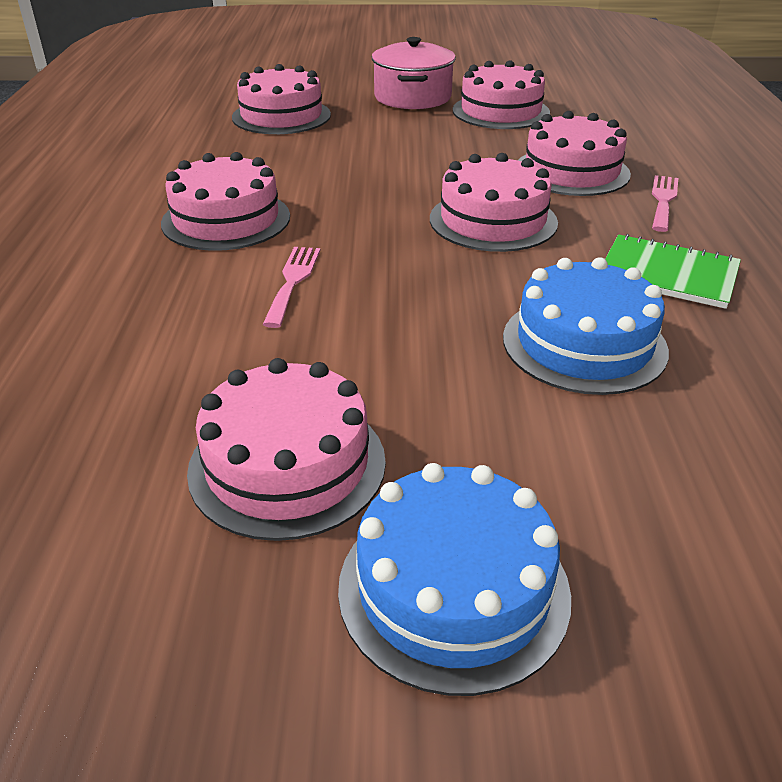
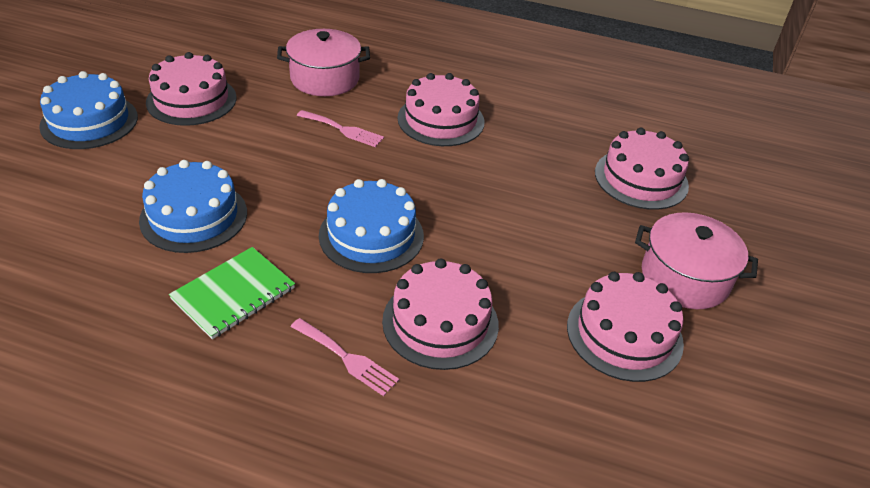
camera: 105 degrees right, 5 degrees up
pink cake [430,153,558,252] -> blue cake [319,179,424,273]
none -> pink pot [277,29,370,96]

